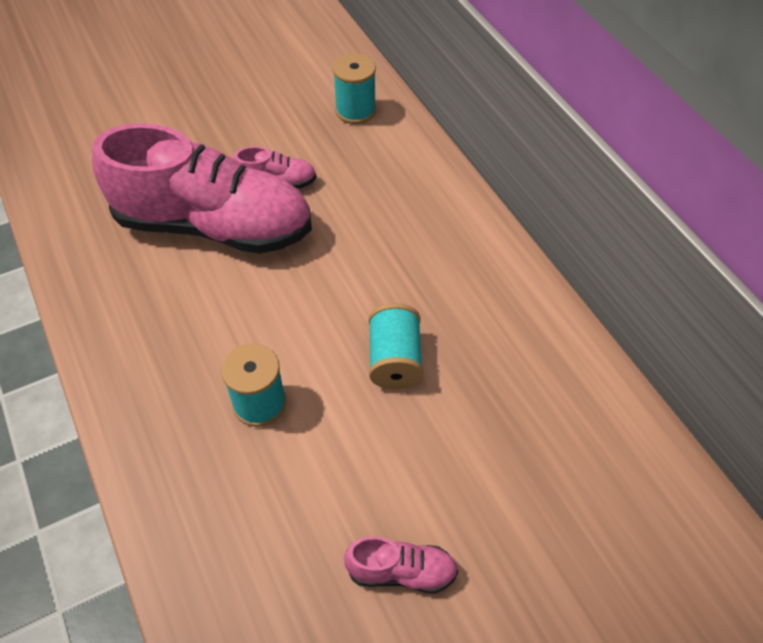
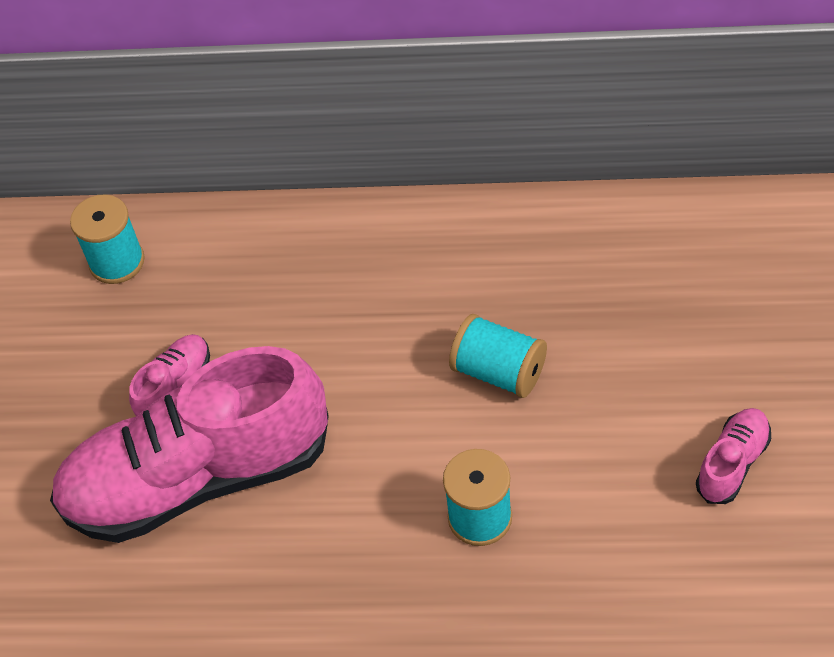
camera: 55 degrees left, 0 degrees up
pink shoe [92,124,312,254] -> pink shoe turned 150 degrees counterclockwise [50,346,329,543]

